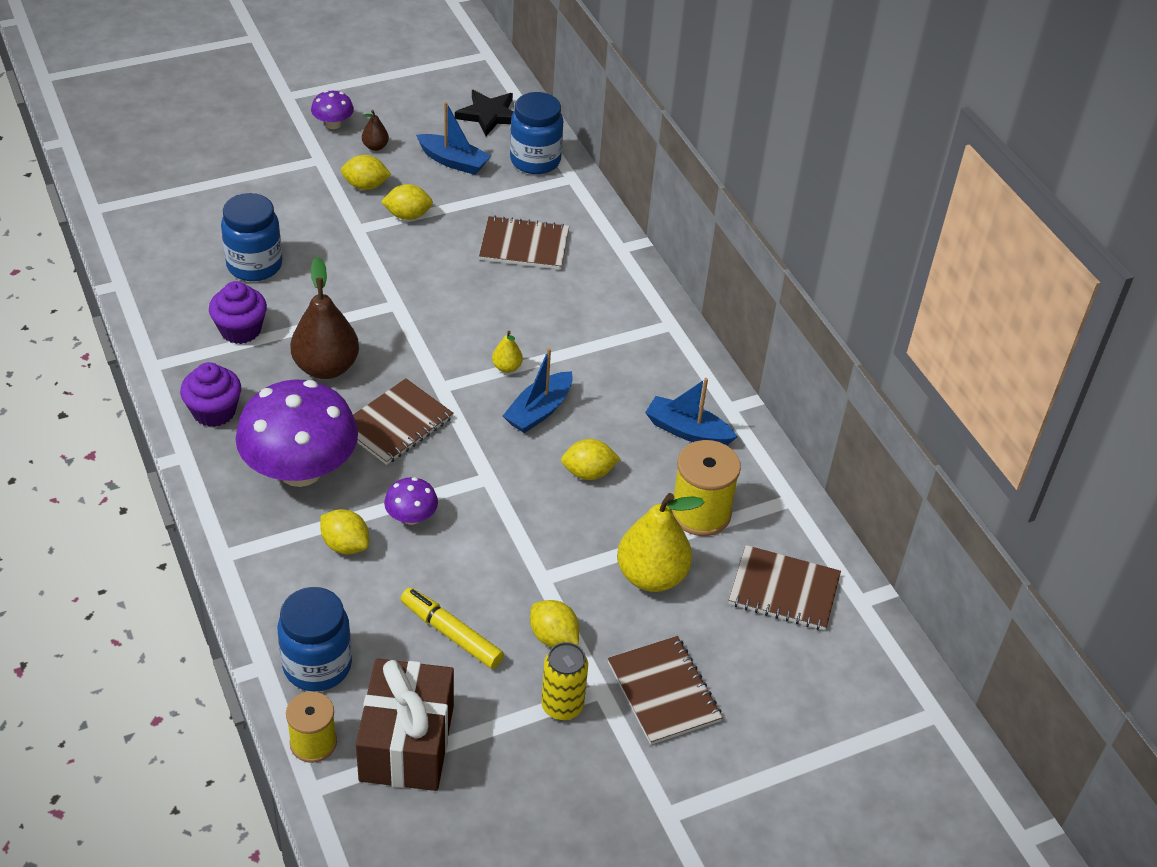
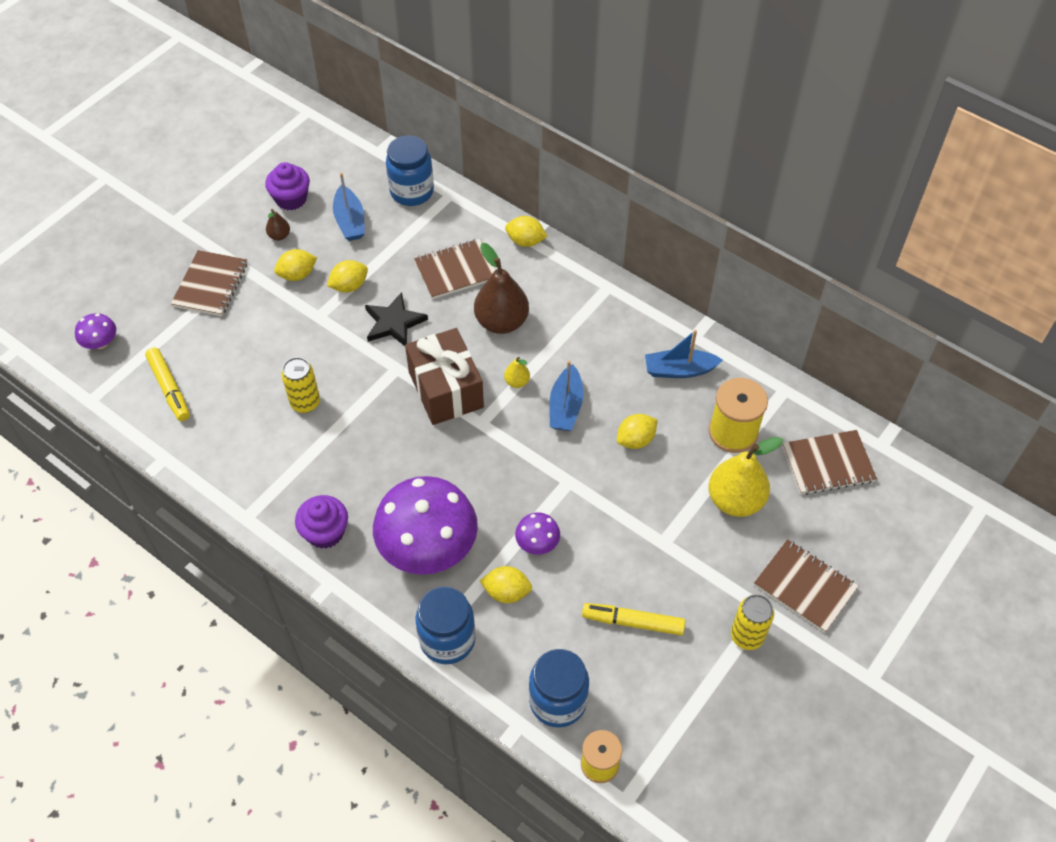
camera: 25 degrees left, 10 degrees up
purple cupcake [209,281,267,344] -> purple cupcake moved to [265,162,310,211]
blue jar [221,193,282,281] -> blue jar moved to [416,586,476,664]
brown pear [290,257,359,379] -> brown pear moved to [474,243,529,334]
purple mushroom [311,90,354,129] -> purple mushroom moved to [75,313,116,349]
brown notebook [353,378,454,465] -> brown notebook moved to [171,250,247,316]
brown gift [356,658,454,791] -> brown gift moved to [405,328,484,425]
blue boat [416,102,491,175] -> blue boat turned 75 degrees clockwise [333,173,365,241]
black star [455,90,513,136] -> black star moved to [365,292,428,346]
yellow lemon [530,600,579,647] -> yellow lemon moved to [505,216,548,247]
none -> yellow marker [145,348,190,421]
none -> yellow can [281,357,320,413]

